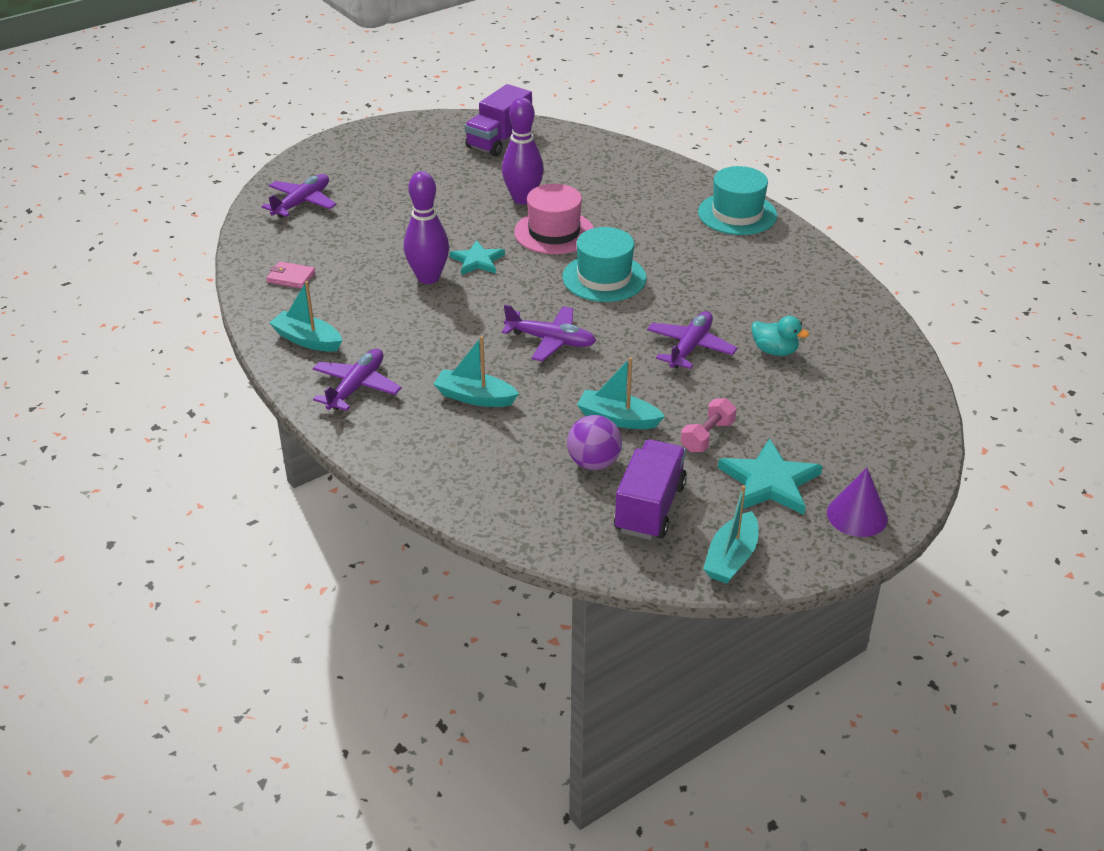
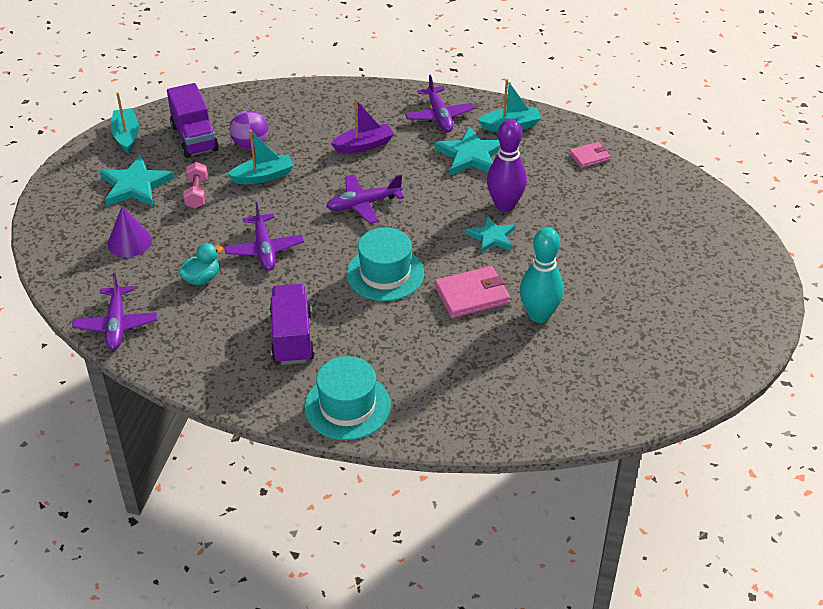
camera: 140 degrees right, 5 degrees up
purple plane [261,174,336,218] -> purple plane moved to [72,273,158,350]
turquoise boat [434,336,519,407] -> purple boat [331,99,394,153]
purple truck [464,84,532,157] -> purple truck moved to [269,284,315,365]
purple bowling pin [502,98,544,205] -> turquoise bowling pin [520,227,564,323]
pink hat [514,184,594,254] -> pink wallet [435,266,510,318]
turquoise duck [751,316,809,356] -> turquoise duck turned 150 degrees clockwise [178,243,223,285]
purple cone [827,468,888,537] -> purple cone moved to [107,206,152,257]
none -> turquoise star [434,126,500,175]

